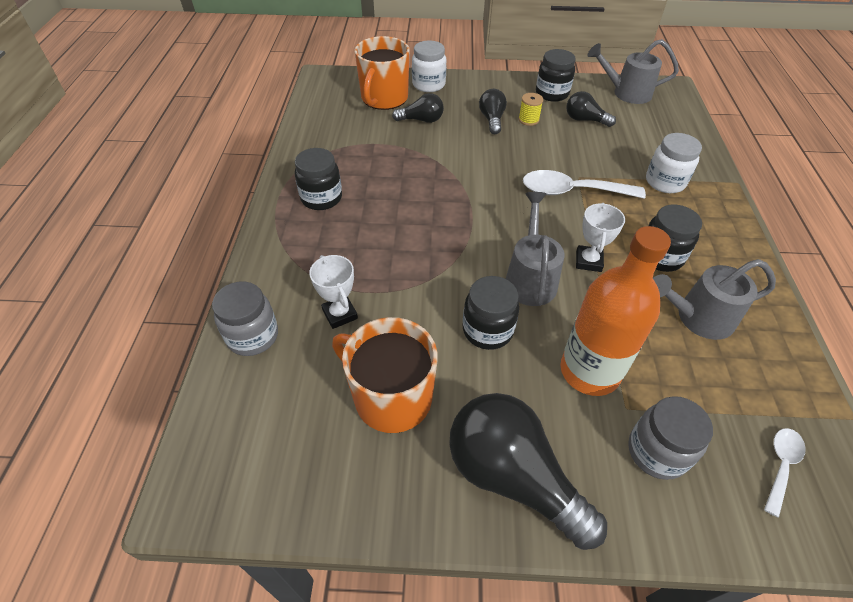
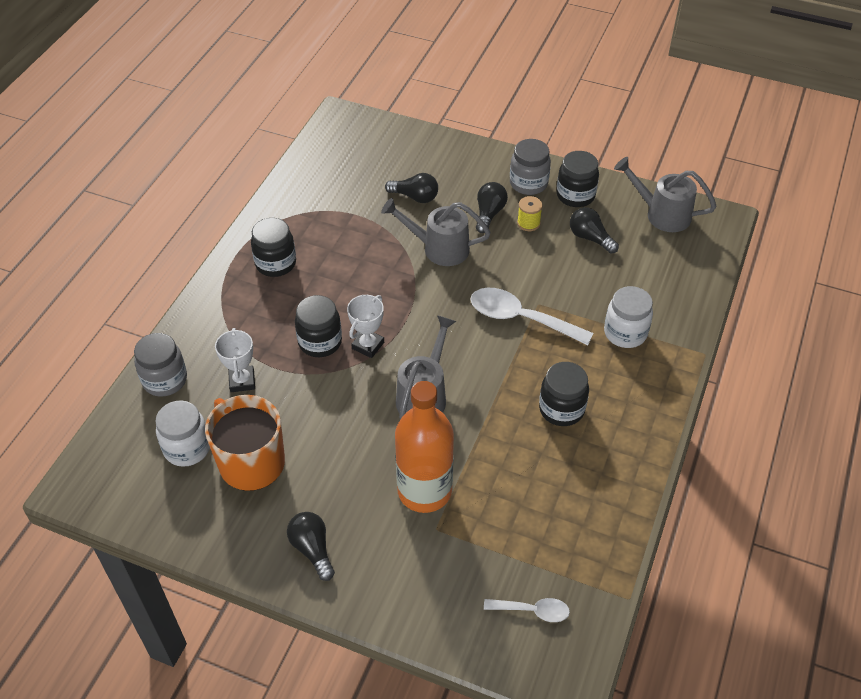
camera: 20 degrees right, 0 degrees up
orange mug [355,36,410,110] -> none
white jar [412,40,446,92] -> white jar moved to [155,401,210,467]
black light bulb [449,393,607,550] -> black light bulb [287,512,335,581], size x0.52
black jar [463,276,519,350] -> black jar moved to [295,295,342,357]
white trophy [576,203,625,272] -> white trophy moved to [347,295,384,358]
grey jar [628,396,713,480] -> grey jar moved to [510,139,551,195]
grey watering can [653,259,776,340] -> grey watering can moved to [381,198,491,266]
white spoon [764,428,806,518] -> white spoon turned 45 degrees clockwise [484,598,570,622]

